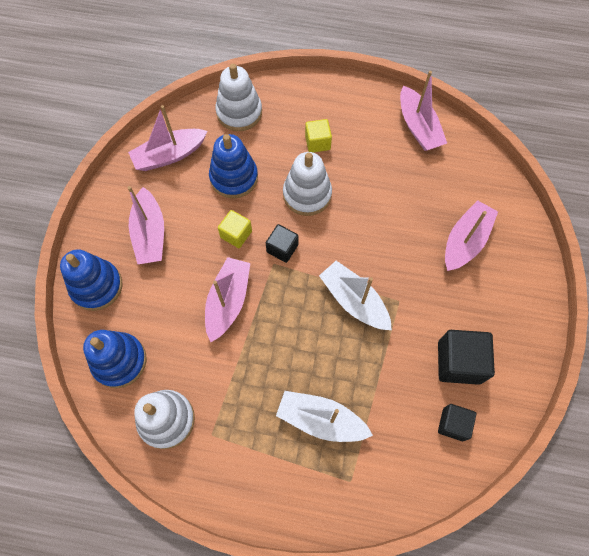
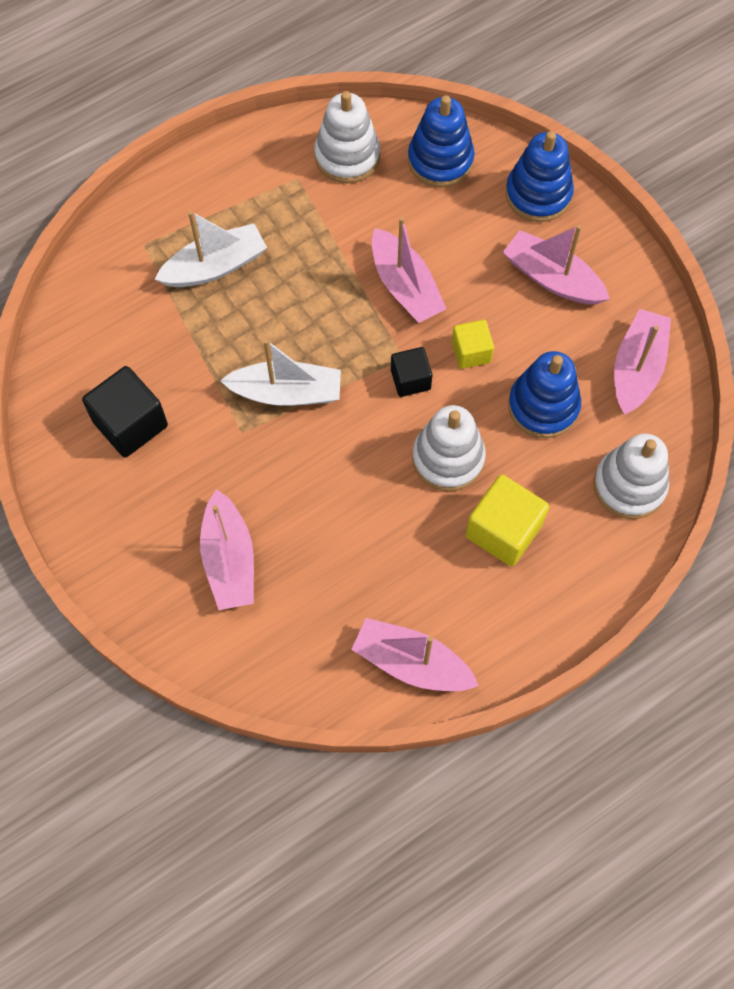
camera: 135 degrees right, 0 degrees up
yellow cube [305,119,332,152] -> yellow cube [465,474,549,566], size x1.64
black cube [438,404,476,441] -> none

